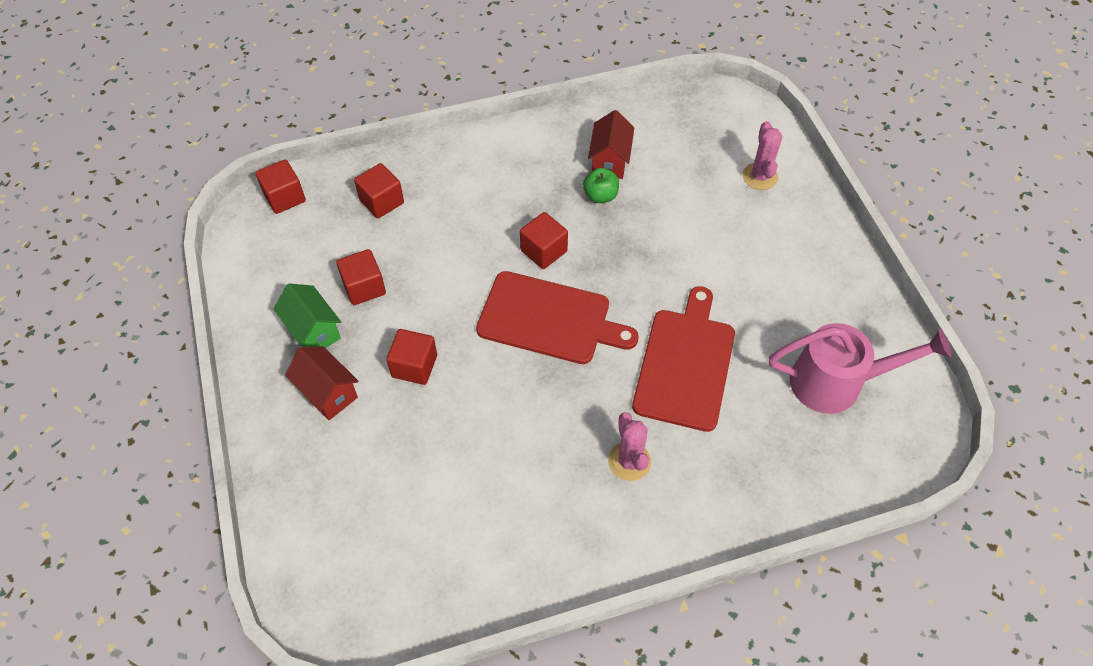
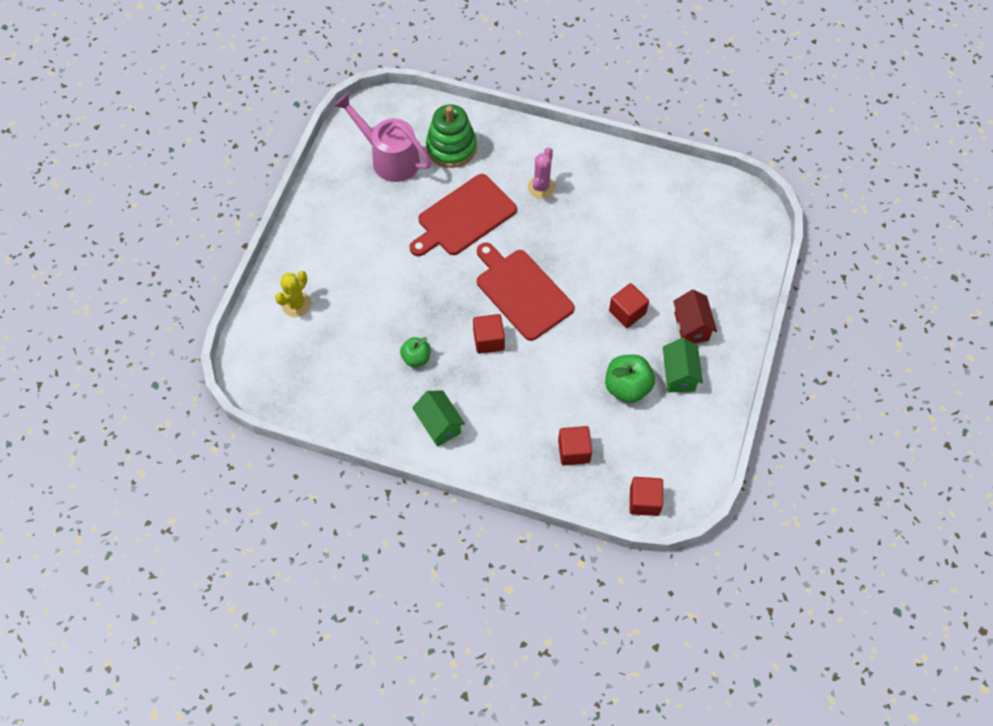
camera: 145 degrees left, 5 degrees up
red cube [336,249,386,305] -> green apple [605,355,655,403]
red house [588,110,634,179] -> none
pink cactus [743,121,782,190] -> yellow cactus [275,271,311,317]
none -> green house [412,390,465,447]
none -> green stacking toy [426,104,477,168]

